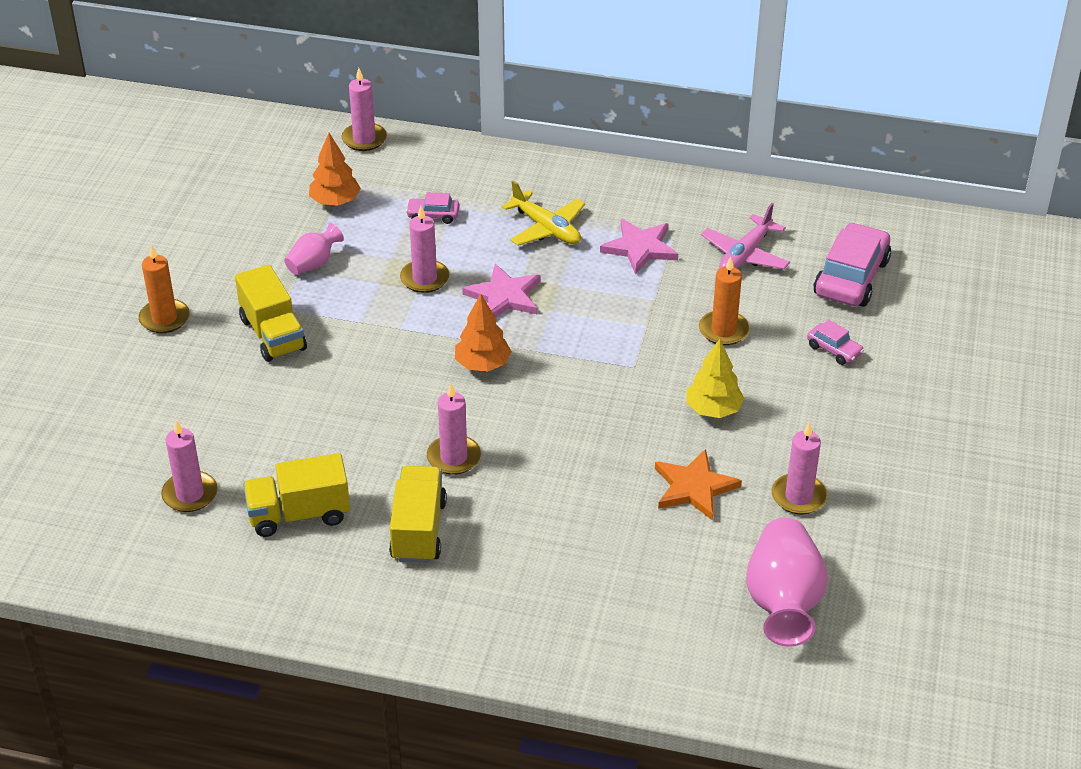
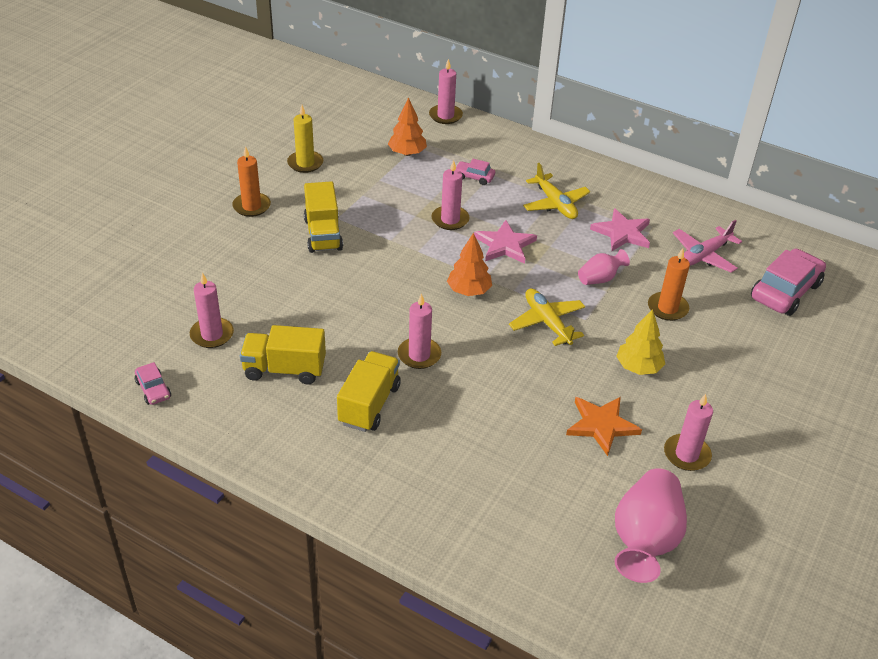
camera: 15 degrees right, 0 degrees up
pink vase [284,223,344,275] -> pink vase moved to [578,249,630,285]
pink car [807,320,864,365] -> pink car moved to [135,362,171,405]
none -> yellow candle [287,105,323,173]
none -> yellow plane [509,288,585,346]

